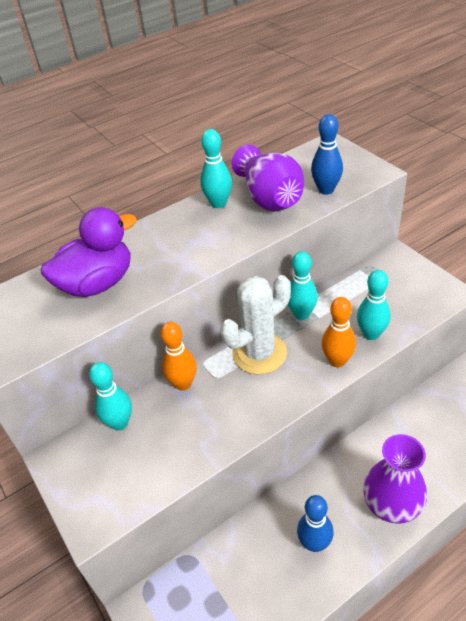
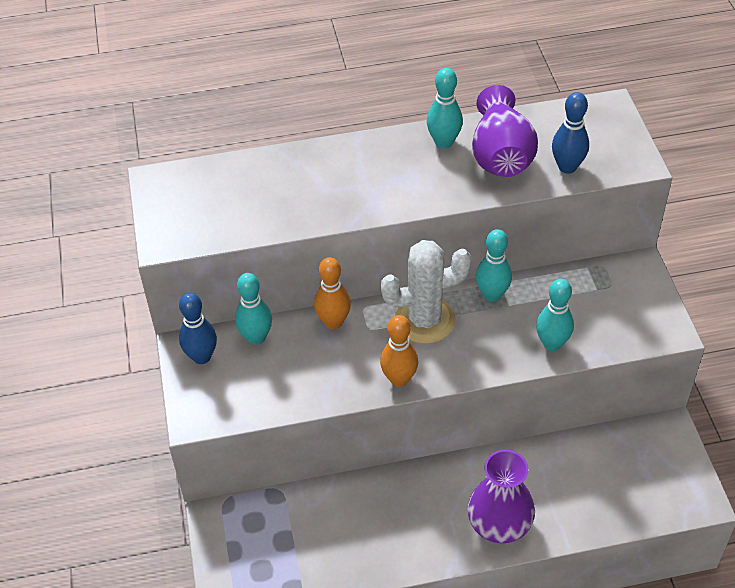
camera: 20 degrees right, 5 degrees up
purple duck [41,207,137,297] -> none
blue bowling pin [297,495,334,552] -> blue bowling pin moved to [179,293,217,364]
orange bowling pin [321,297,356,367] -> orange bowling pin moved to [380,315,418,387]

